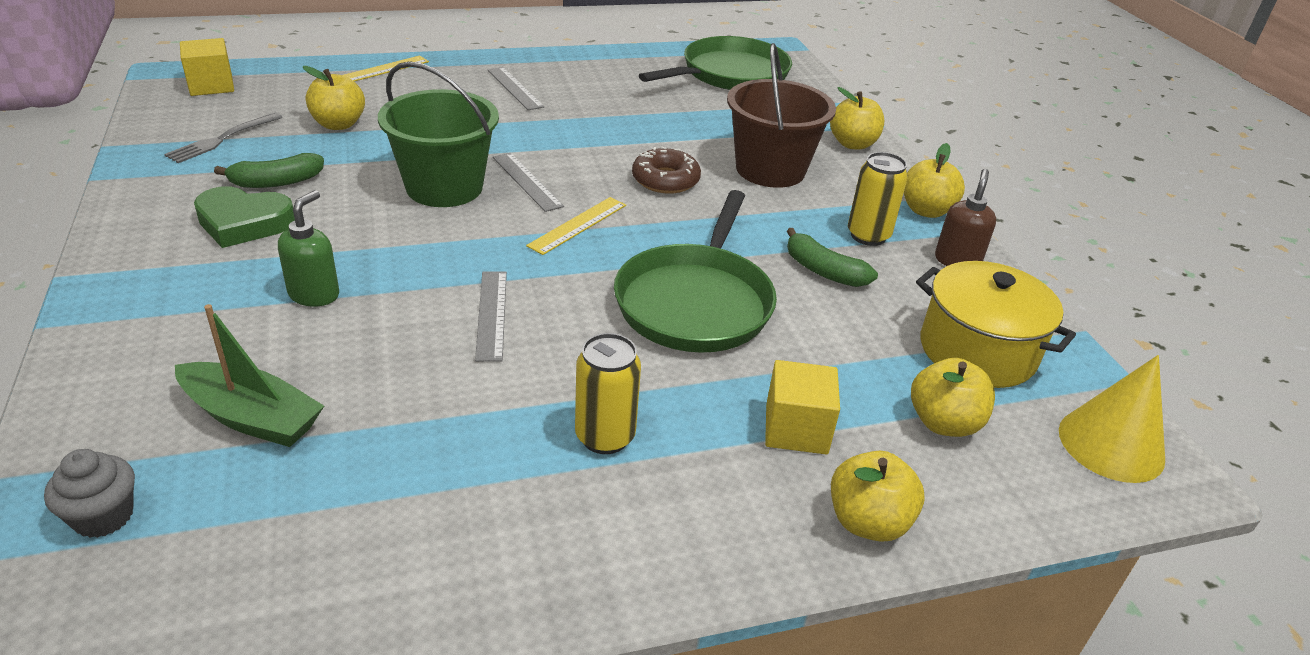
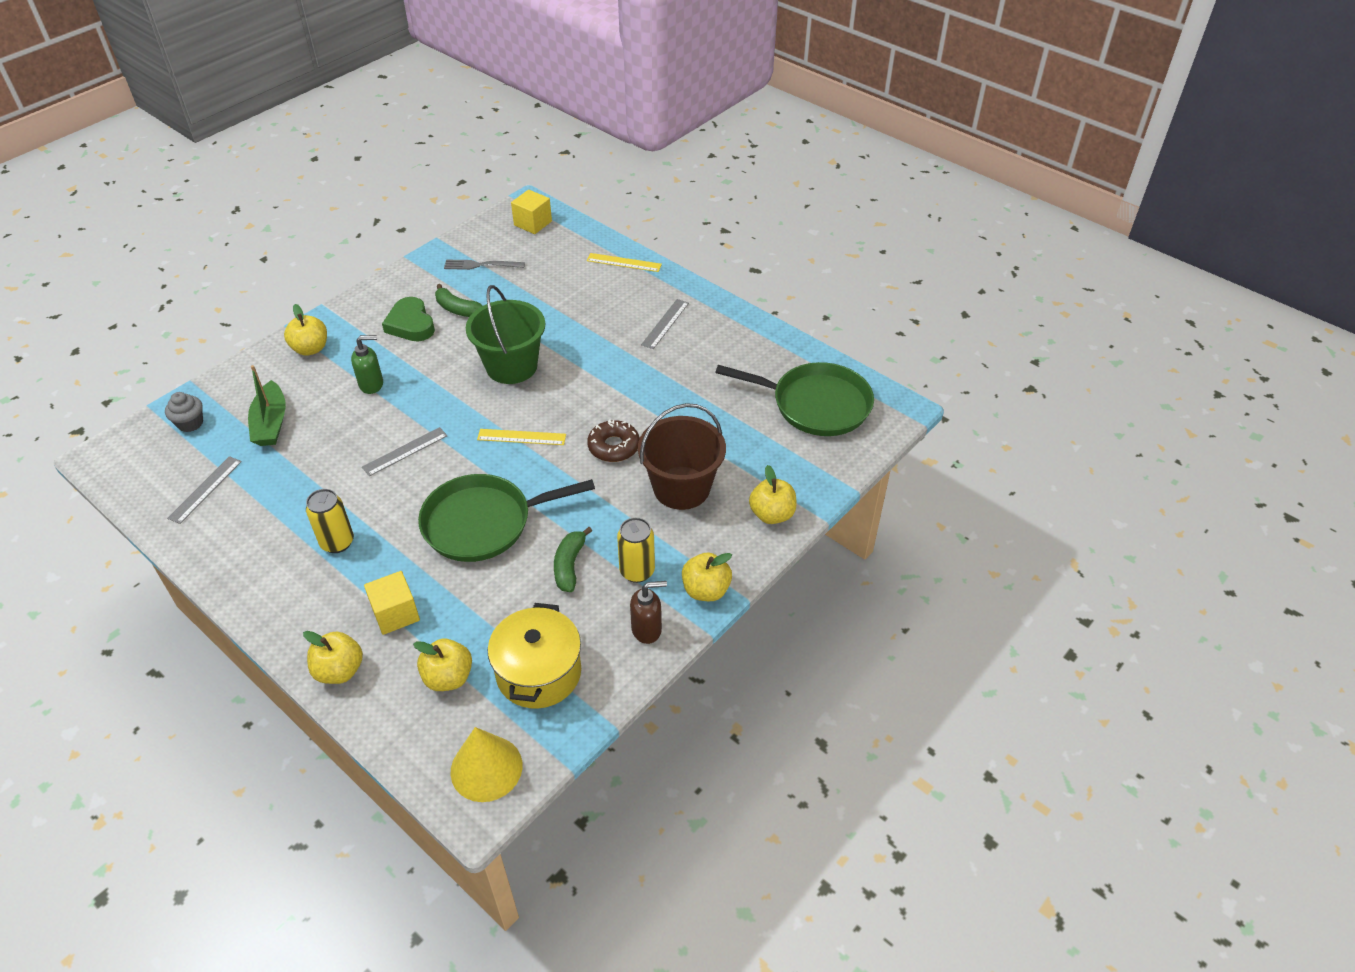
camera: 60 degrees right, 10 degrees up
yellow apple [303,66,365,130] -> yellow apple moved to [284,304,327,356]
grey ruler [493,153,564,212] -> grey ruler moved to [167,456,242,524]

